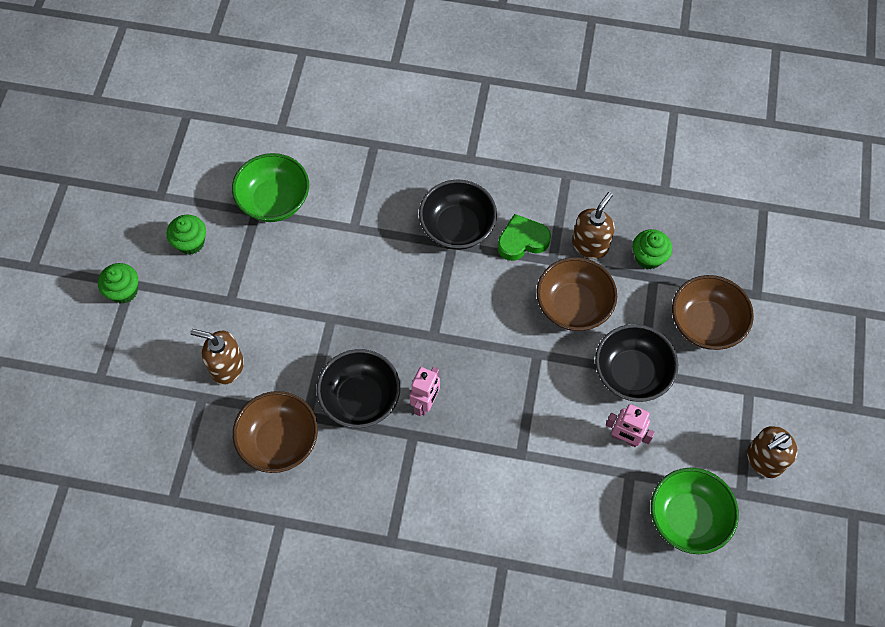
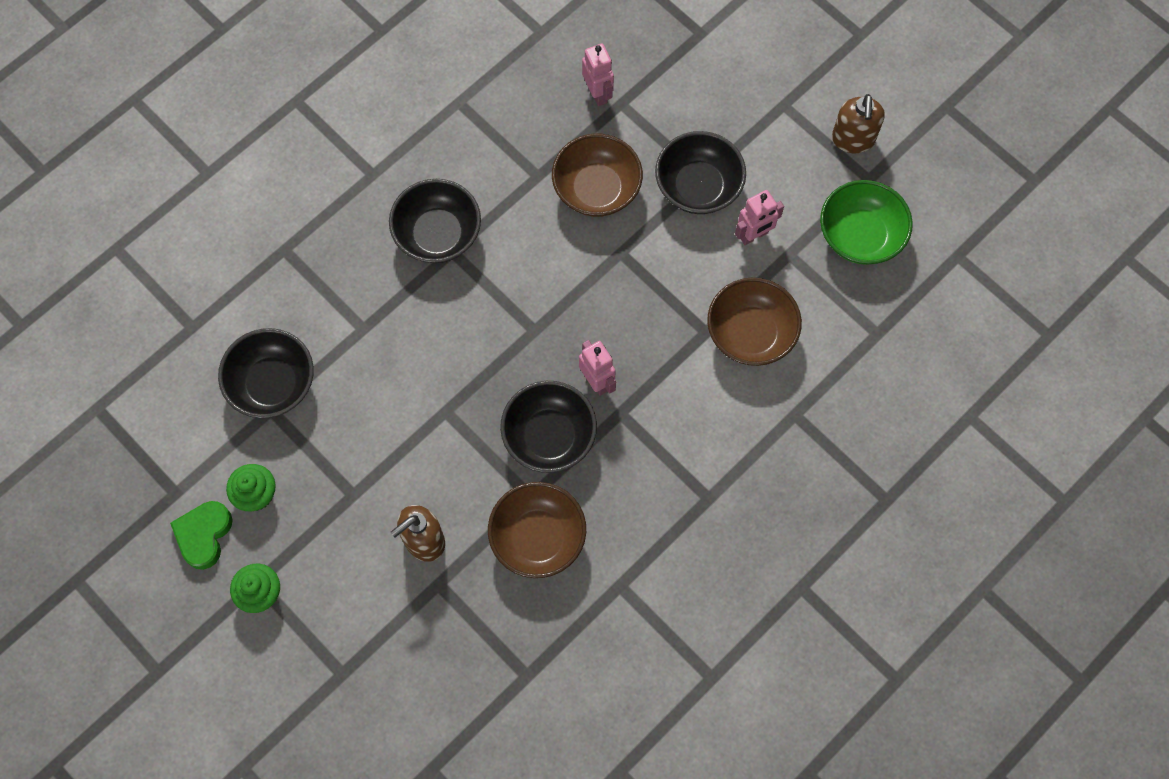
camera: 55 degrees left, 5 degrees up
green bowl [232,153,309,222] -> black bowl [218,328,314,418]
green heart [498,214,551,261] -> green heart moved to [170,501,233,570]
brown soap dispenser [572,192,615,259] -> none
green cupcake [633,229,672,270] -> pink robot [582,44,614,106]
brown bowl [672,275,754,350] -> brown bowl moved to [707,278,802,366]

